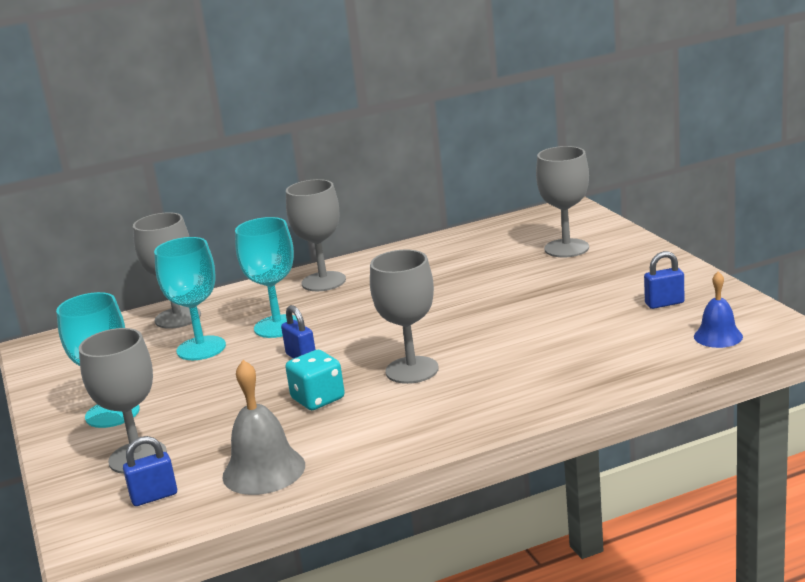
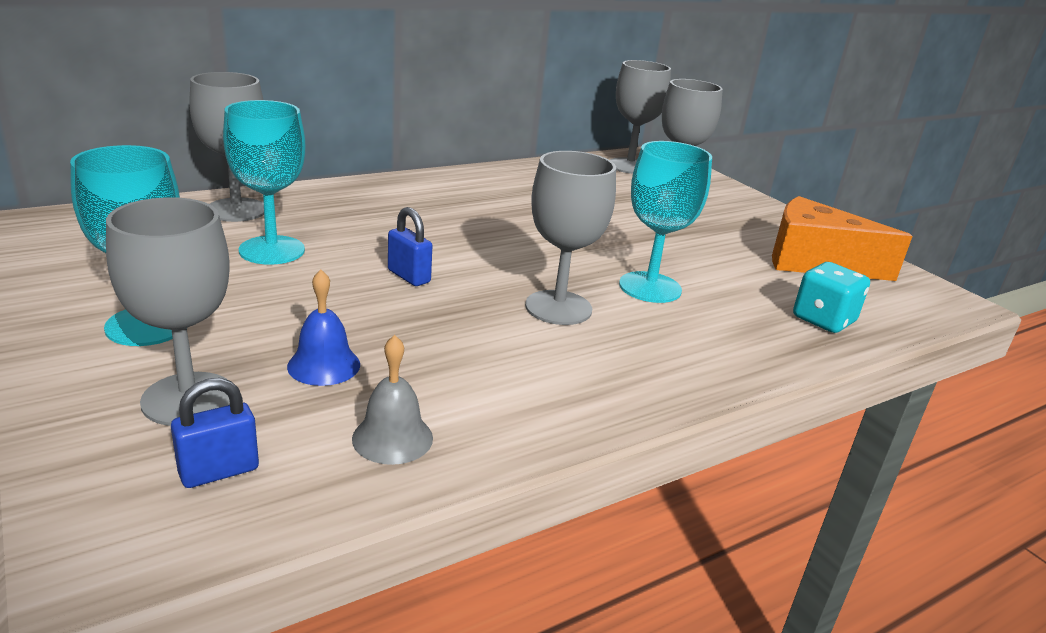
camera: 15 degrees left, 5 degrees up
grey bell [222,360,305,495] -> grey bell [352,335,433,465], size x0.64
turquoise goblet [235,217,297,338] -> turquoise goblet moved to [619,141,712,303]
turquoise dice [285,350,345,410] -> turquoise dice moved to [793,262,870,333]
grey goblet [286,179,346,291] -> grey goblet moved to [610,60,671,174]
blue padlock [644,251,684,309] -> orange cheese [772,196,913,281]
blue bell [694,271,743,348] -> blue bell moved to [287,270,360,386]

